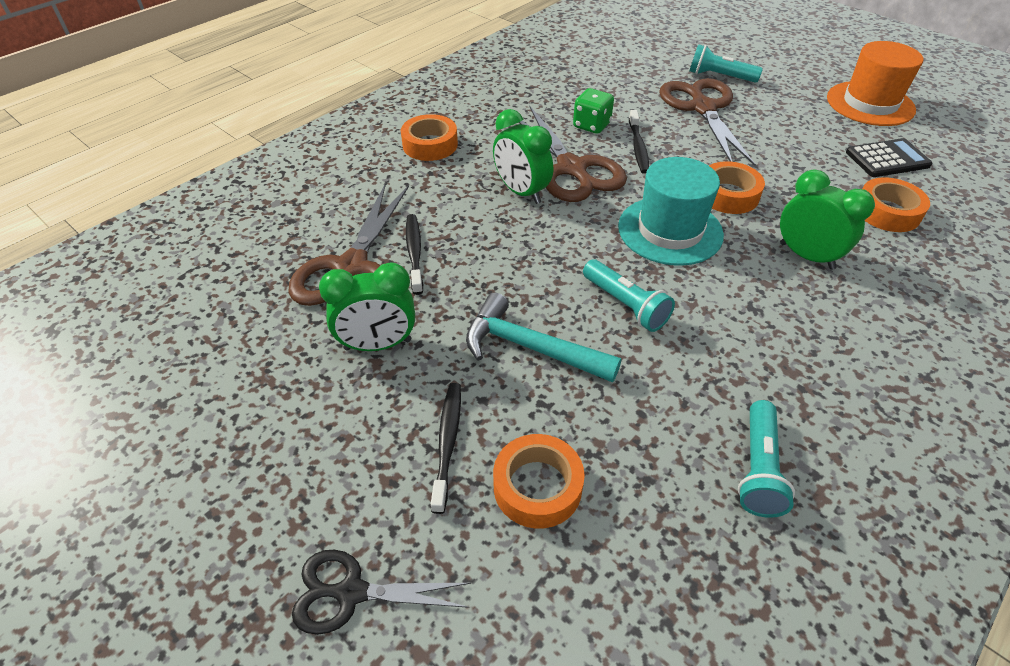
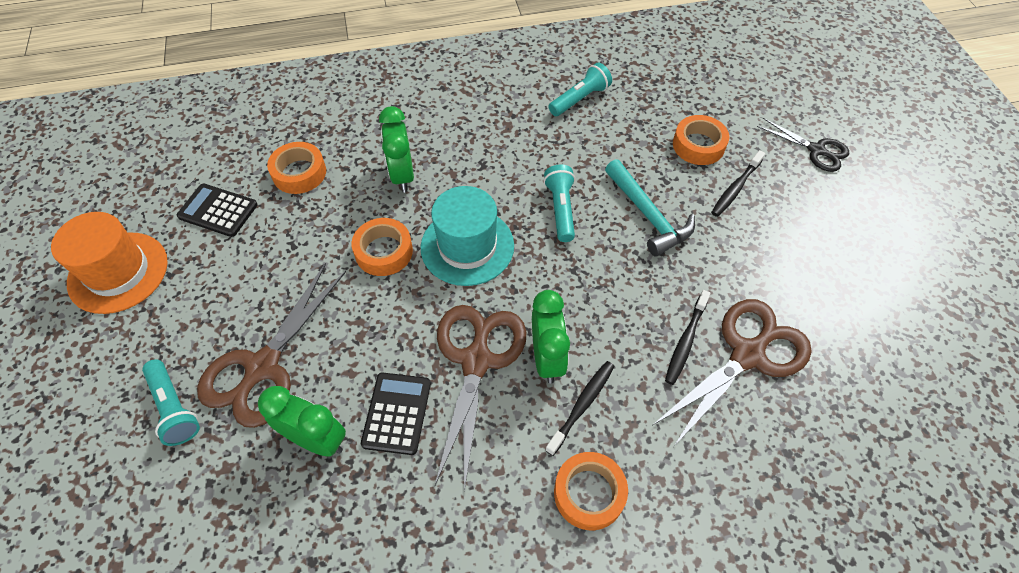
camera: 145 degrees left, 10 degrees up
green clock [319,262,415,351] -> green clock moved to [258,386,346,457]
green dice [573,88,614,134] -> black calculator [361,373,431,455]
black toothbrush [629,110,649,174] -> black toothbrush moved to [545,361,614,456]

